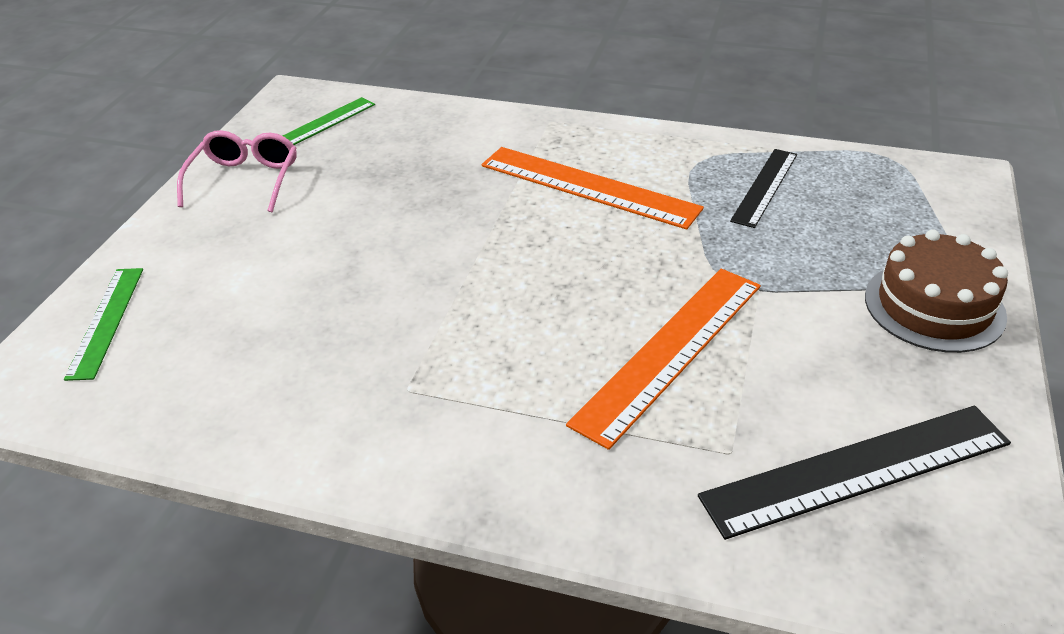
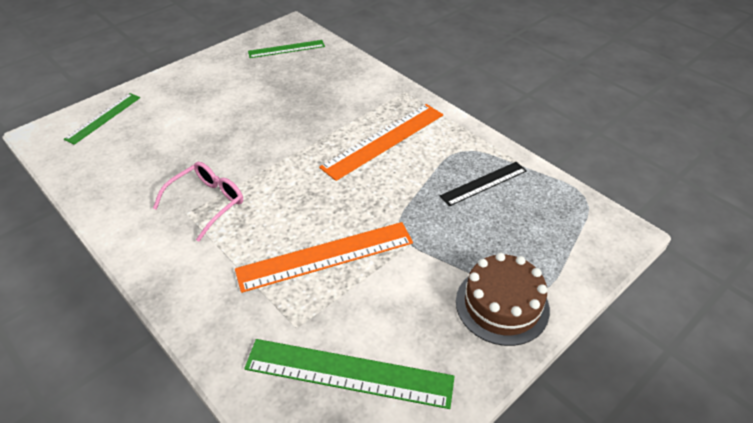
camera: 30 degrees right, 5 degrees up
pink glasses [177,130,297,212] -> pink glasses moved to [153,162,243,242]
orange ruler [482,147,704,230] -> orange ruler turned 75 degrees clockwise [319,104,443,181]
black ruler [698,406,1011,540] -> green ruler [244,339,455,409]

